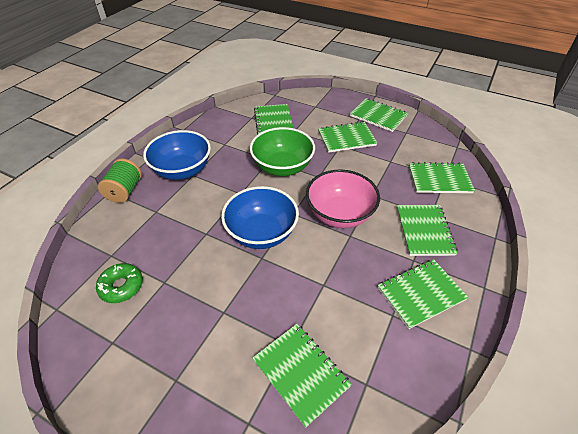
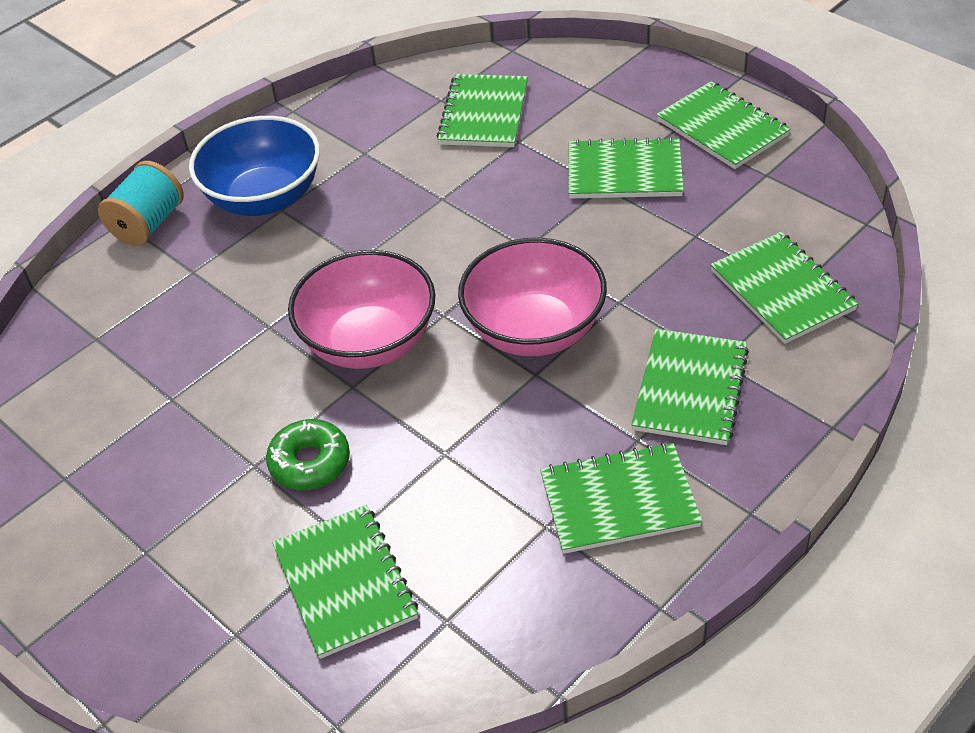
camera: 20 degrees right, 0 degrees up
green donut [96,263,143,303] -> green donut moved to [266,419,350,490]
green spool [98,158,142,203] -> turquoise spool [98,161,184,246]
blue bowl [221,186,299,249] -> pink bowl [288,250,436,369]
green bowl [250,127,315,176] -> none
green notebook [409,162,475,193] -> green notebook turned 45 degrees clockwise [711,232,859,344]

